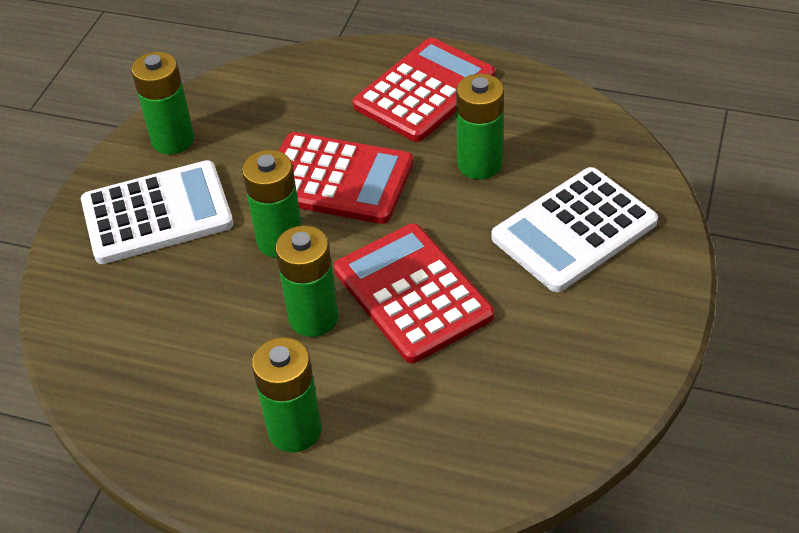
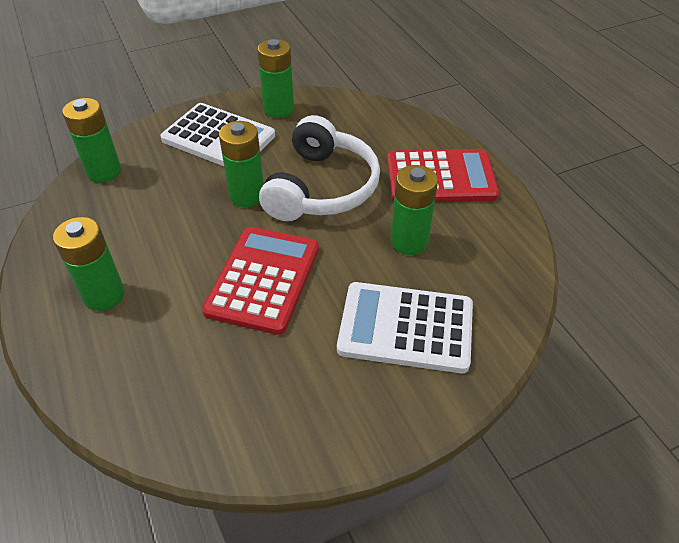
camera: 45 degrees right, 0 degrees up
green battery [275,226,338,337] -> green battery moved to [62,98,121,182]
red calculator [279,132,413,224] -> white headphones [259,115,380,221]

